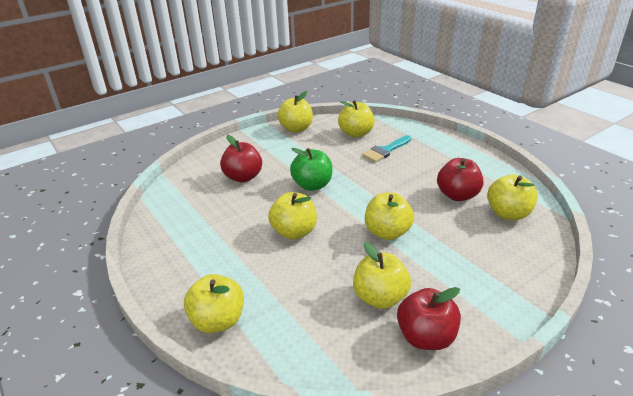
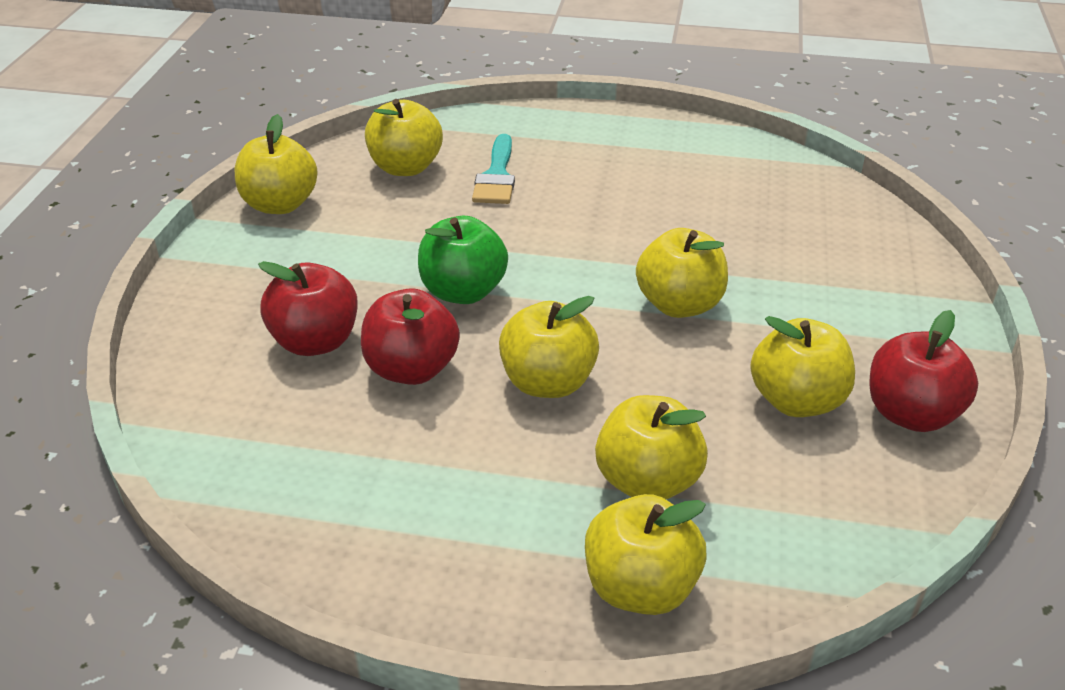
camera: 45 degrees left, 5 degrees up
red apple [437,158,483,201] -> red apple moved to [361,288,460,385]
yellow apple [487,174,538,220] -> yellow apple moved to [595,395,708,499]

